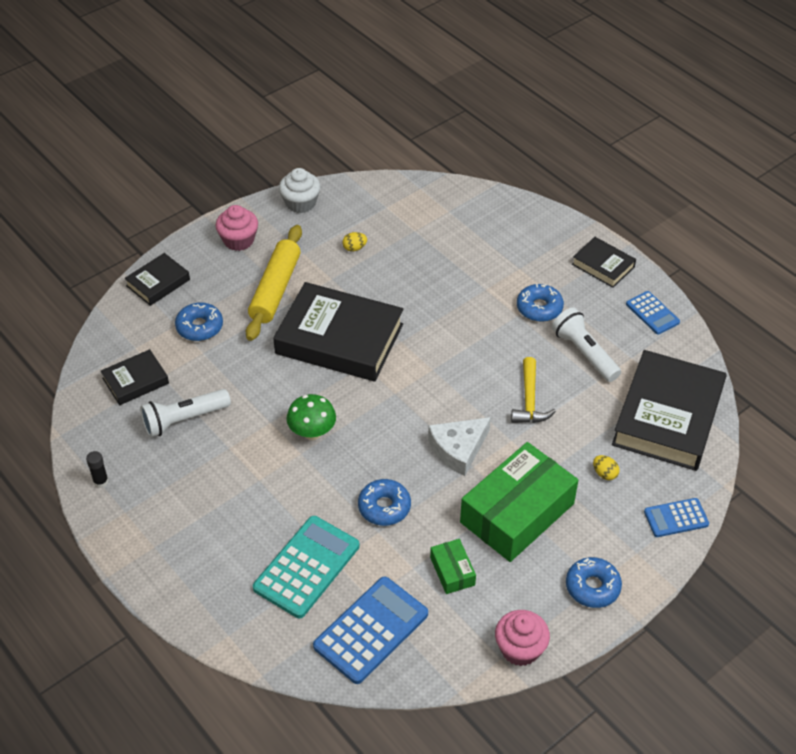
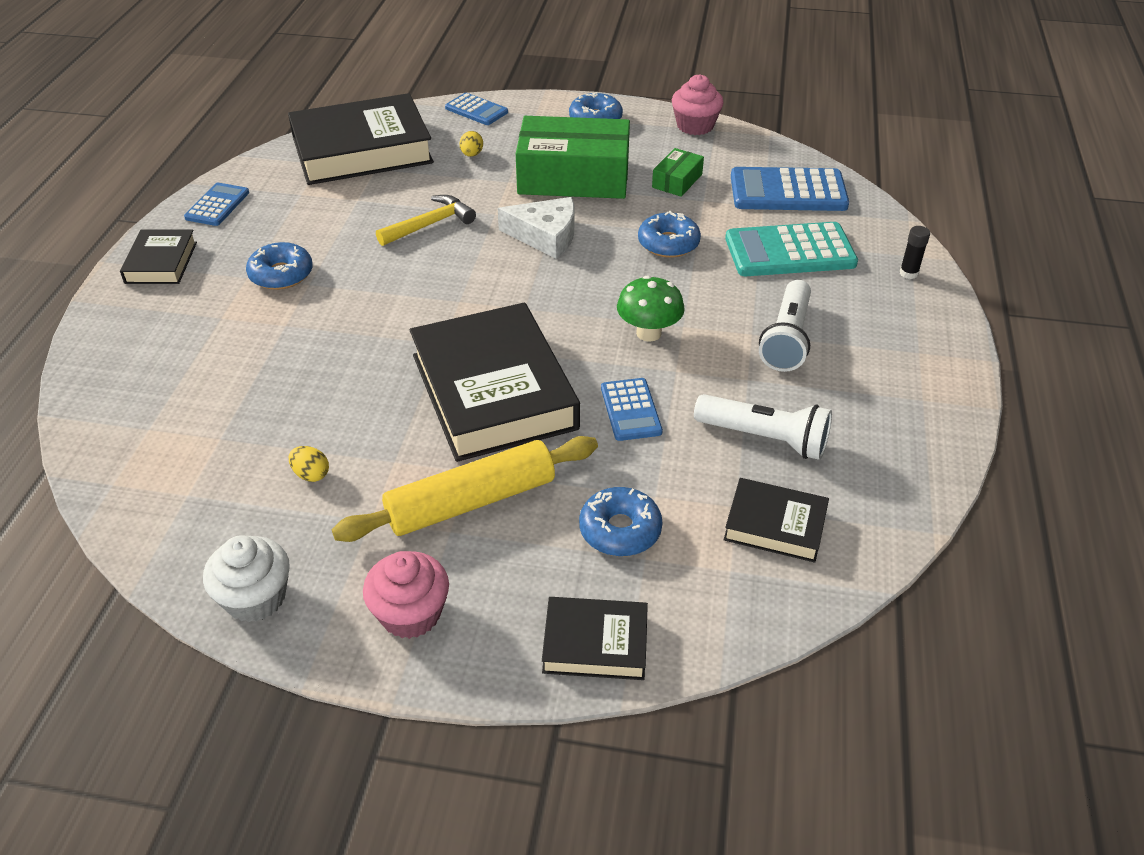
camera: 130 degrees left, 5 degrees down
black glue stick [86,451,109,488] -> black glue stick moved to [900,226,930,279]
white flashlight [552,308,621,382] -> white flashlight moved to [759,280,811,372]
none -> blue calculator [601,378,663,441]

